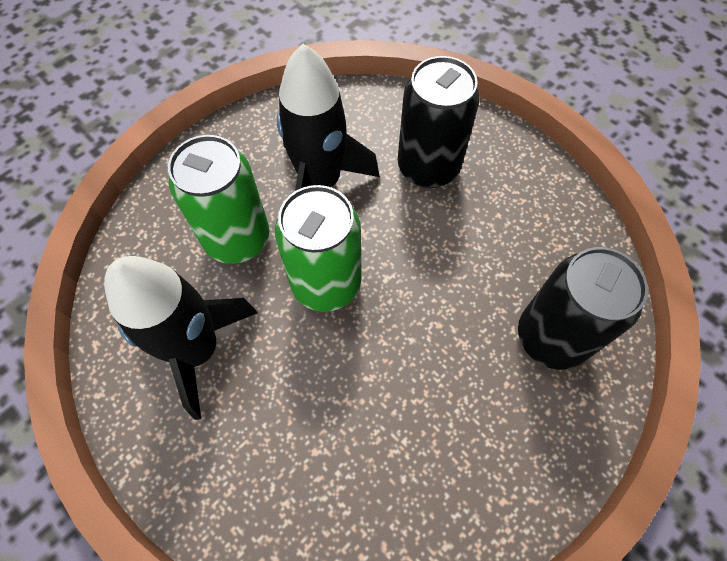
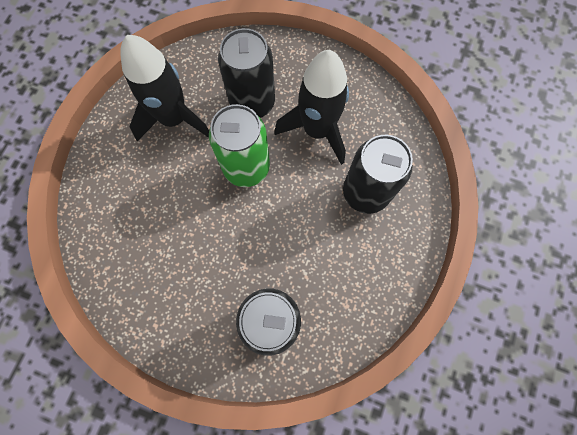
camera: 65 degrees right, 10 degrees up
green can [168,135,269,264] -> black can [218,28,275,118]

